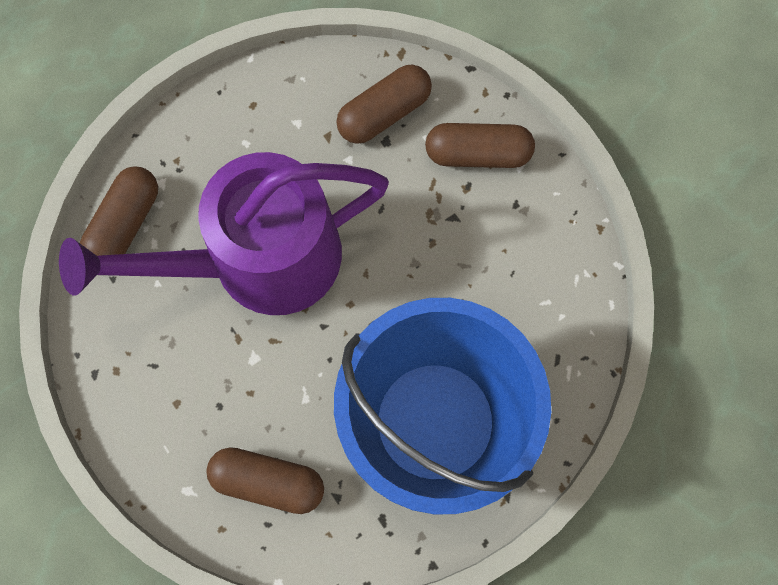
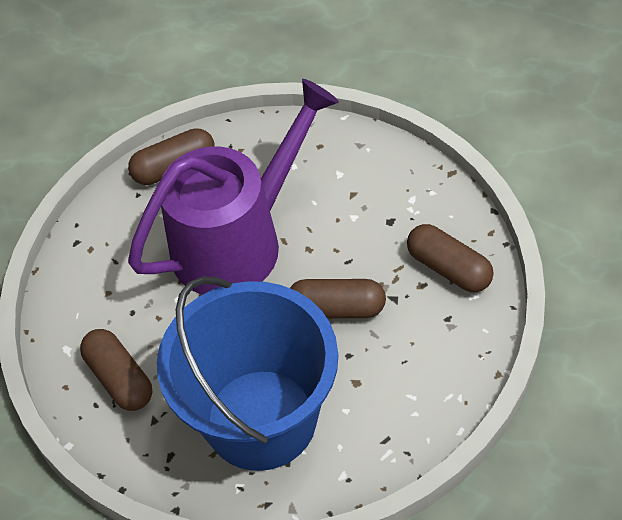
camera: 45 degrees right, 20 degrees down
purple watering can [59,152,389,315] -> purple watering can turned 120 degrees clockwise [128,79,339,295]
brown capsule [336,64,432,144] -> brown capsule moved to [290,279,386,318]

